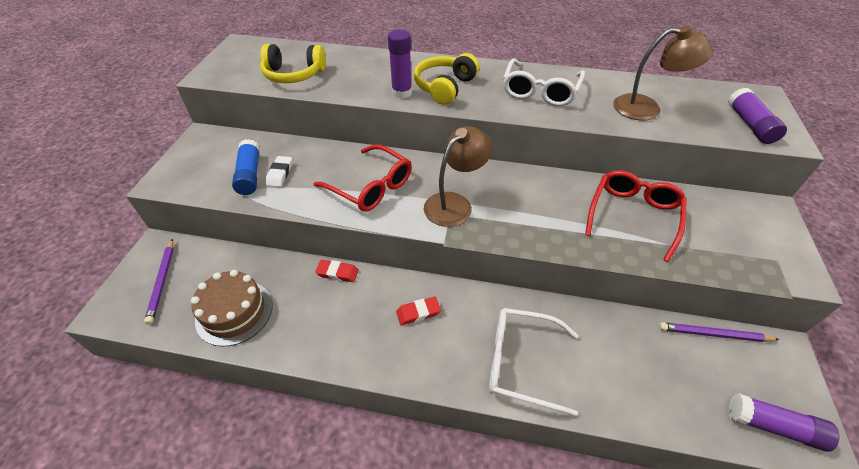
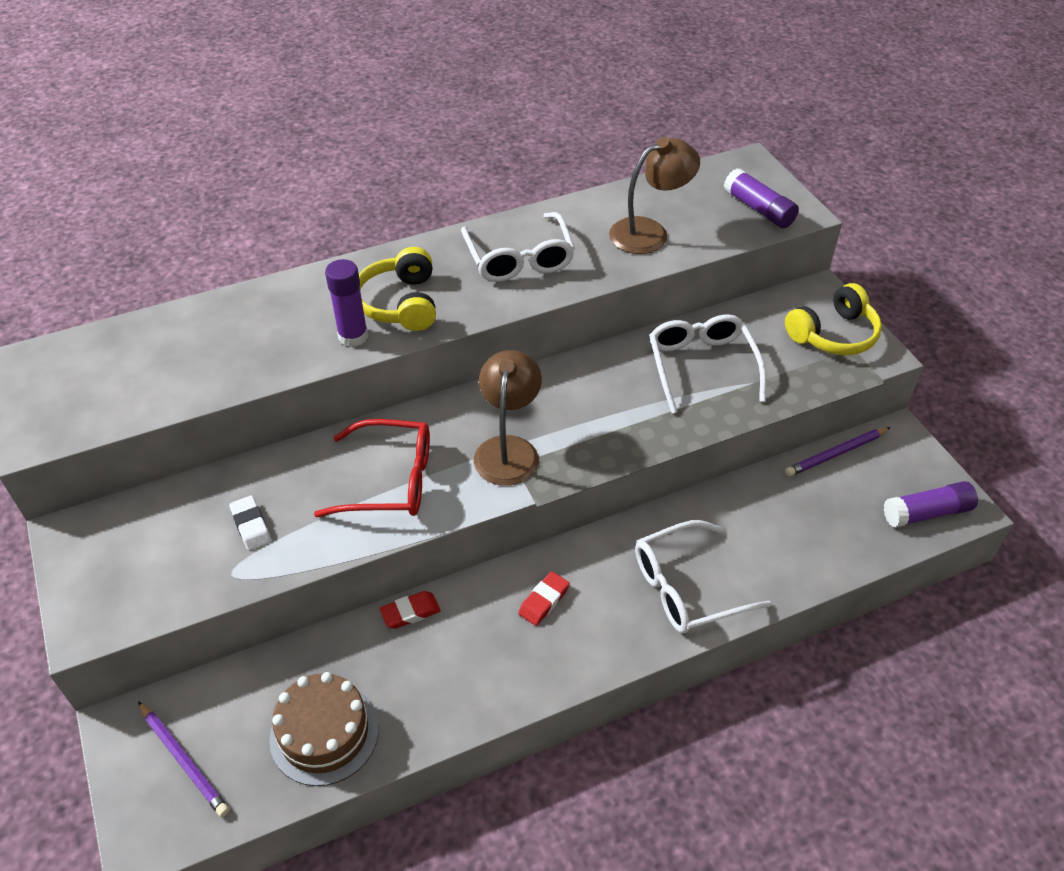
camera: 35 degrees left, 0 degrees up
blue glue stick [232,139,260,195] -> none
yellow headphones [260,44,326,83] -> yellow headphones moved to [785,283,882,355]
red glasses [585,170,687,262] -> white glasses [649,314,766,414]

